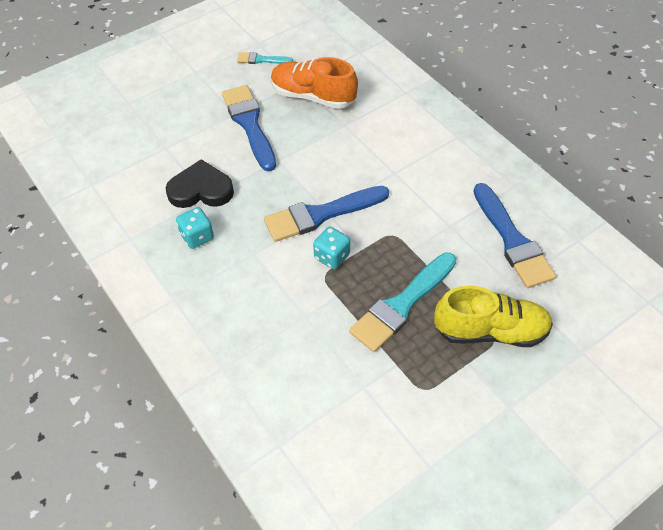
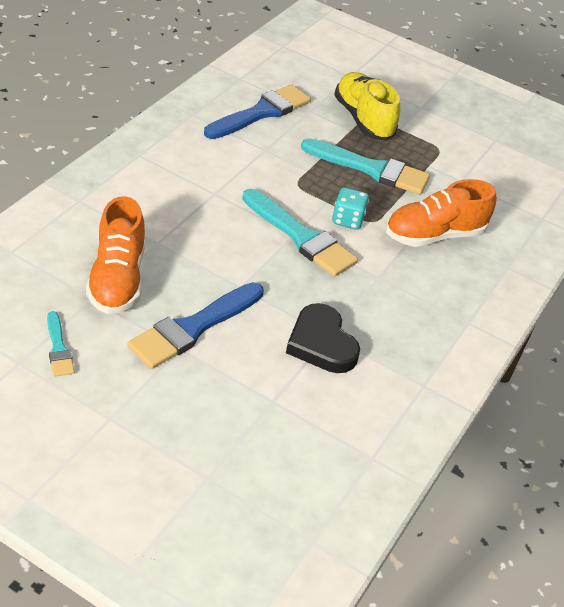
camera: 120 degrees left, 10 degrees down
turquoise dice [176,207,214,249] -> none
blue brush [264,186,389,242] -> turquoise brush [242,189,358,277]
none -> orange shoe [386,179,496,247]

